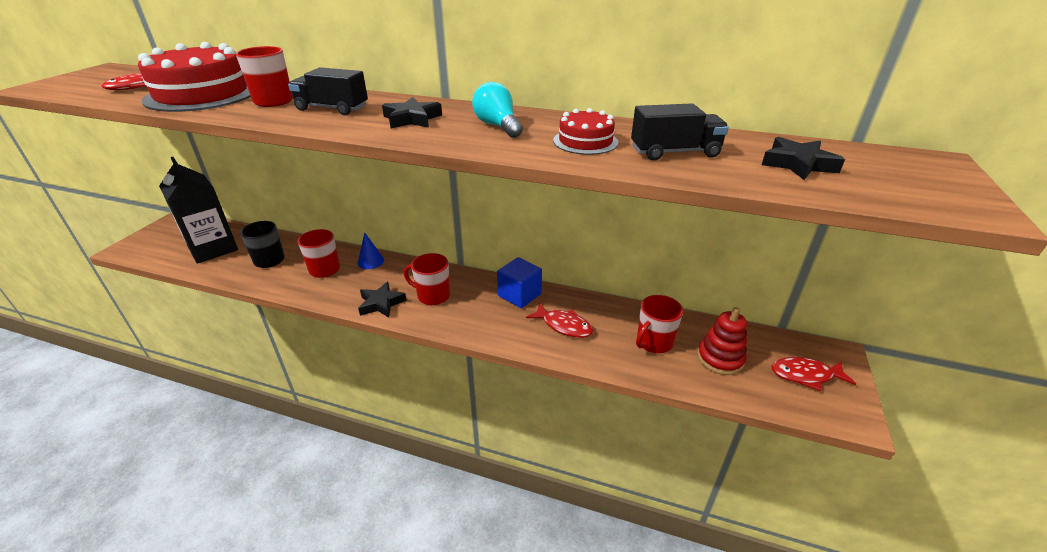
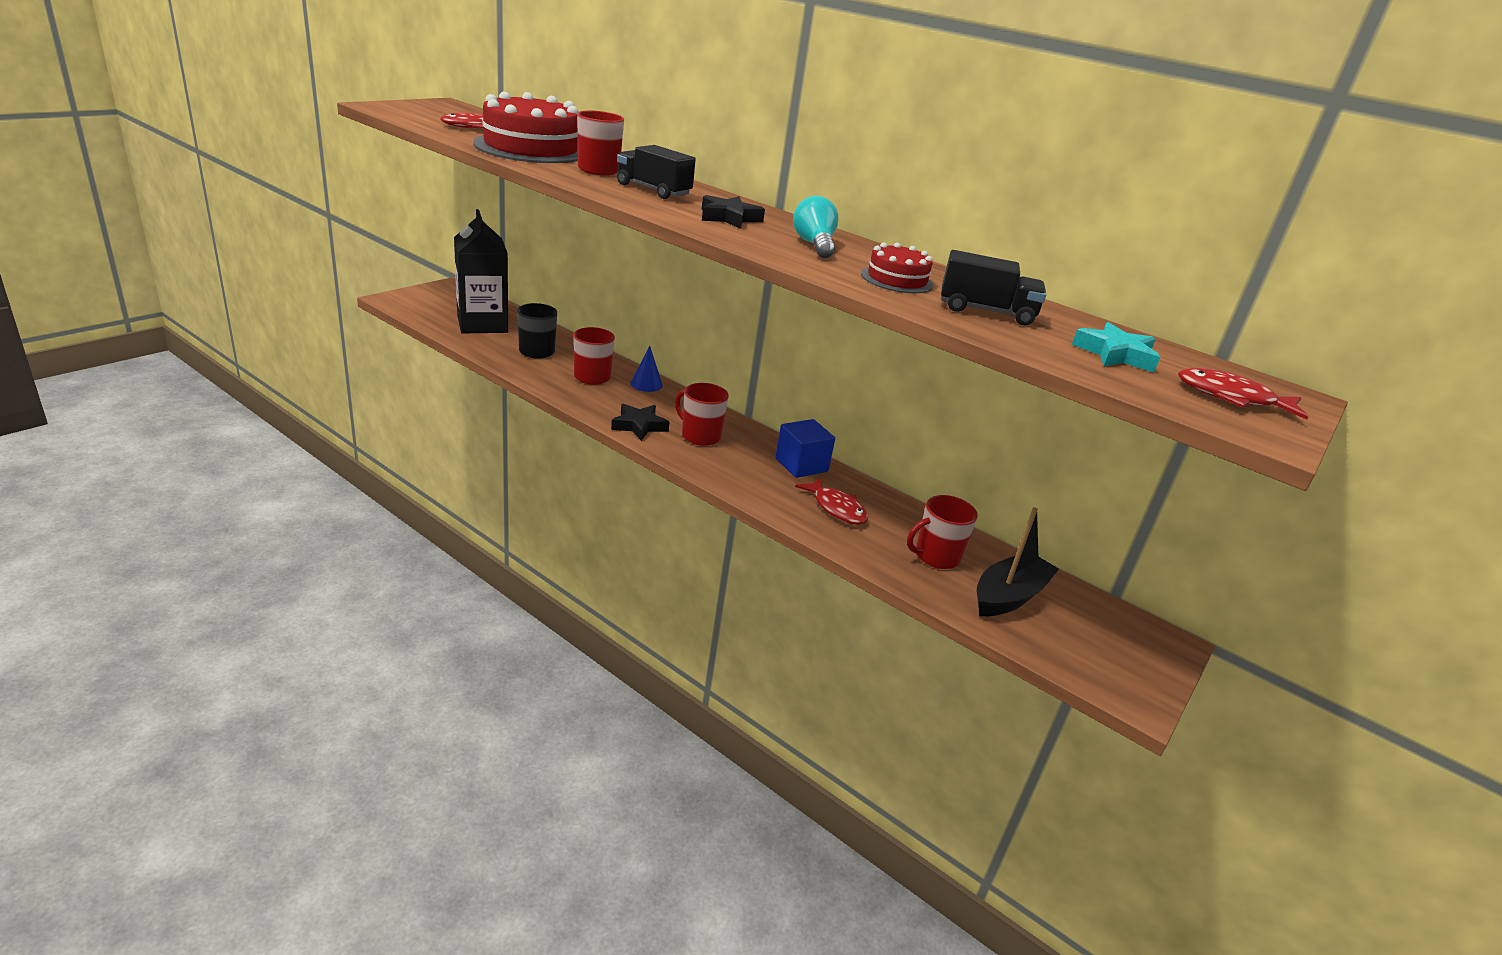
camera: 15 degrees right, 5 degrees down
red stacking toy [697,307,747,375] -> black boat [976,507,1059,616]
black star [762,137,845,180] -> turquoise star [1072,322,1160,373]
red fish [772,357,856,391] -> red fish moved to [1178,368,1308,420]

